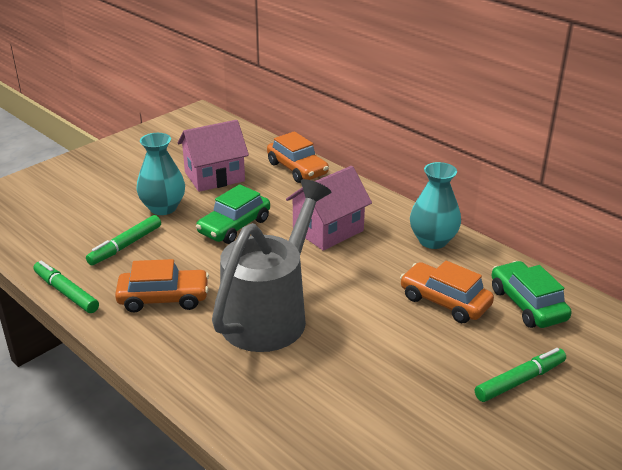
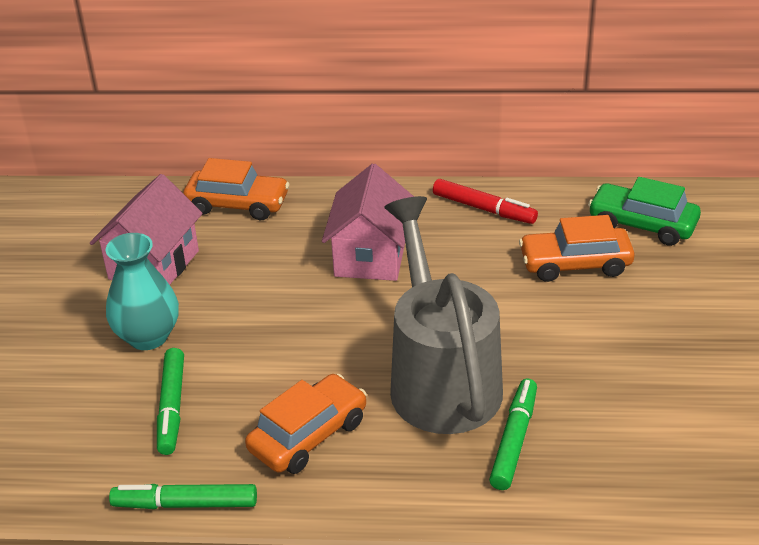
camera: 40 degrees left, 5 degrees up
green car [196,184,270,244] -> none
turquoise vase [410,162,461,249] -> red marker [433,179,538,224]
green marker [475,348,566,402] -> green marker moved to [489,379,537,490]

